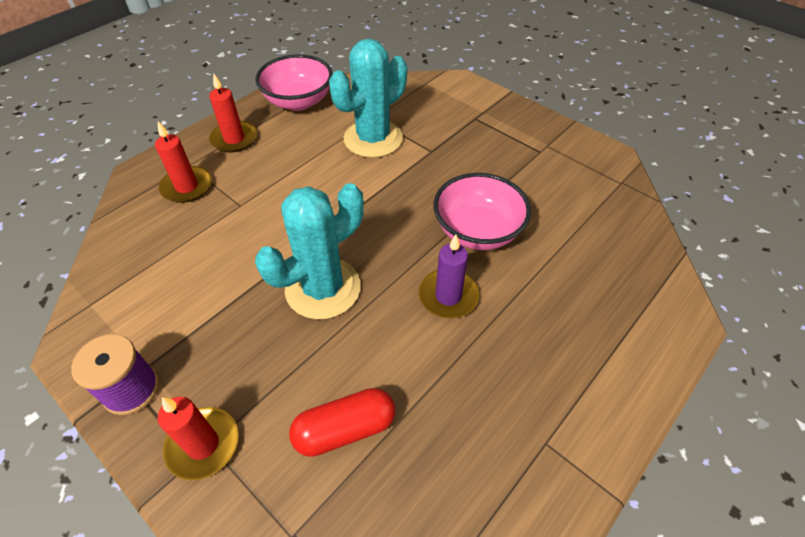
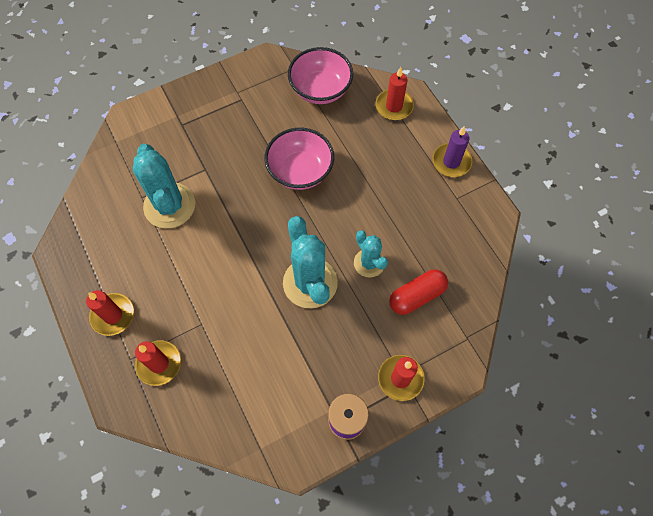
camera: 70 degrees left, 15 degrees up
pink bowl [255,54,333,111] -> pink bowl moved to [288,47,353,104]
red capsule [289,388,396,457] -> red capsule turned 60 degrees clockwise [389,269,448,315]
purple candle [418,235,479,318] -> purple candle moved to [432,126,472,177]
none -> turquoise cactus [354,230,388,278]
none -> red candle [375,67,414,120]

